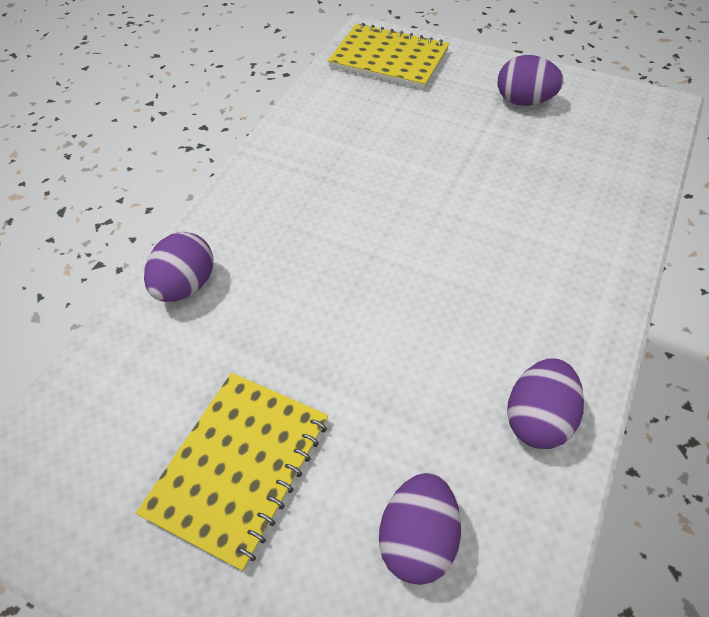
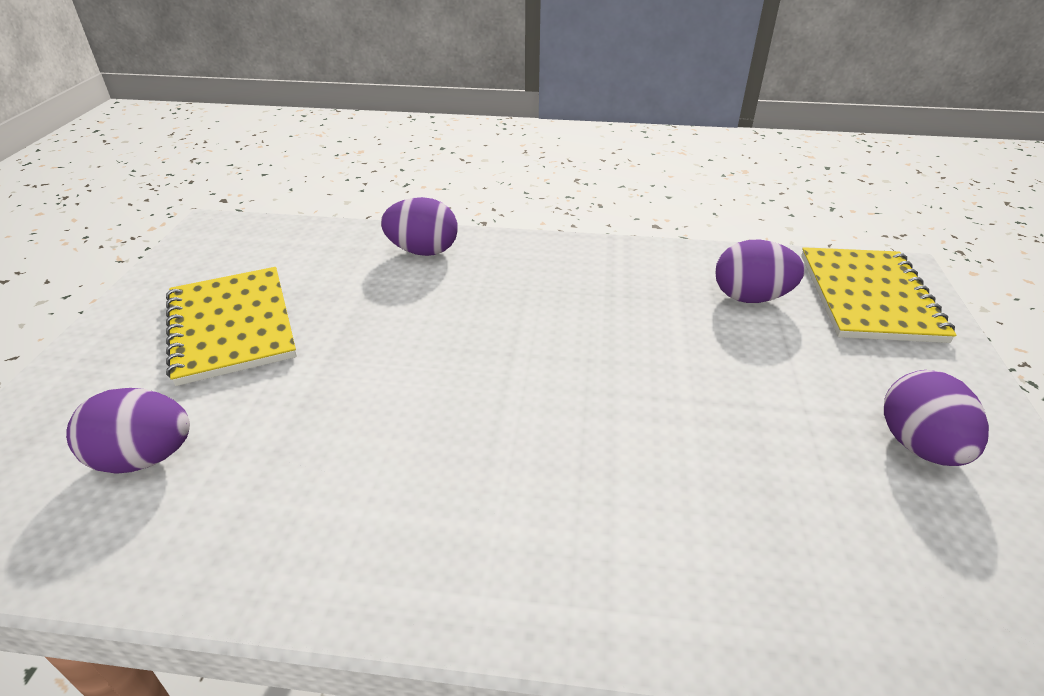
camera: 70 degrees right, 15 degrees down
yellow notebook [136,373,328,571] -> yellow notebook turned 60 degrees clockwise [166,267,297,386]
purple egg [507,358,584,449] -> purple egg moved to [715,239,805,303]

